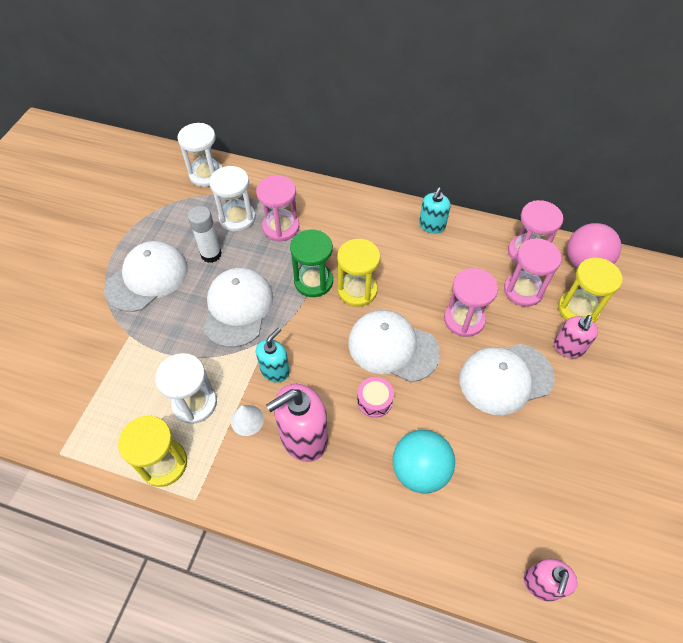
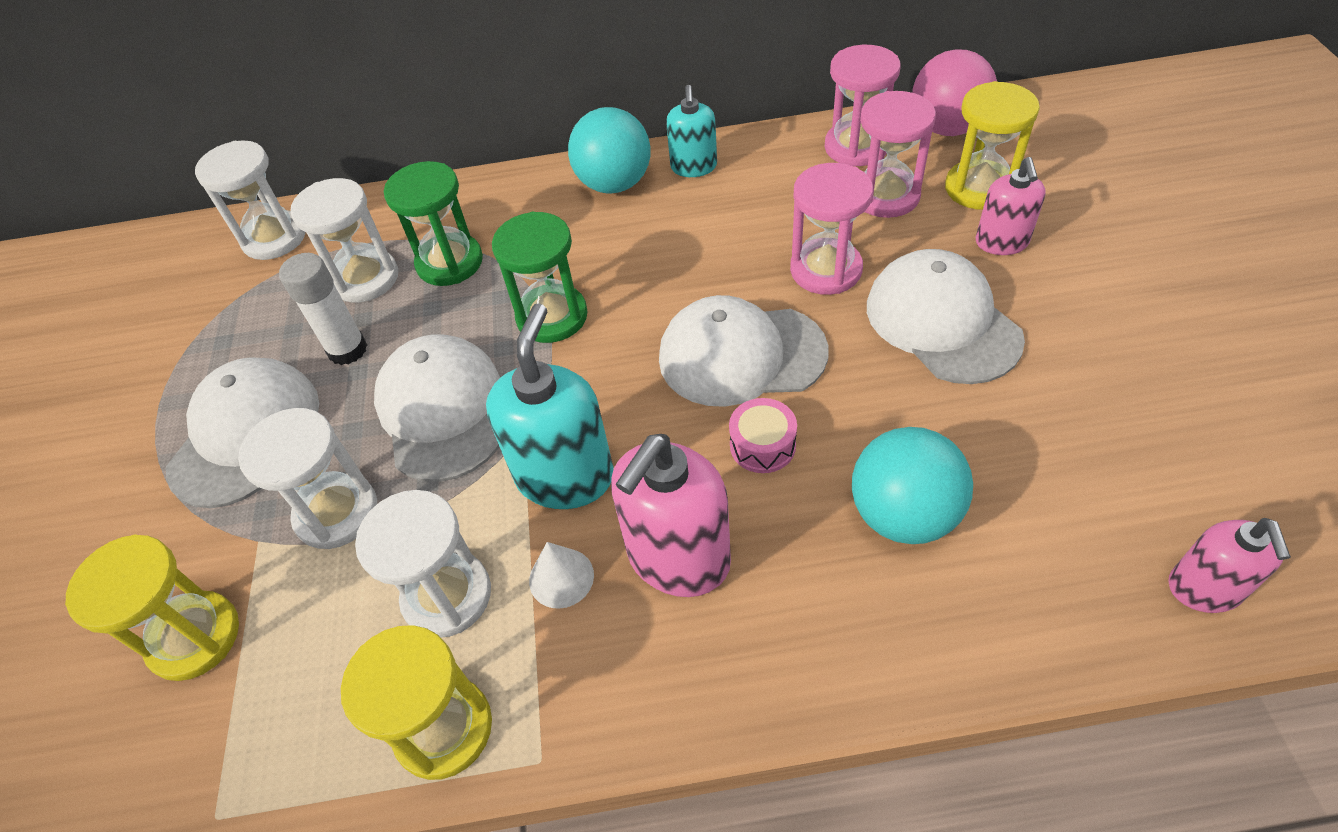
camera: 20 degrees left, 5 degrees down
pink hourglass [256,175,299,241] -> green hourglass [384,161,483,286]
turquoise soap dispenser [256,327,290,383] -> turquoise soap dispenser [486,303,614,509], size x1.65
yellow hourglass [337,239,380,307] -> yellow hourglass moved to [65,535,239,681]
white cap [459,344,555,415] -> white cap turned 105 degrees clockwise [867,249,1025,384]
none -> white hourglass [238,408,377,549]
none -> turquoise ball [568,107,651,194]

